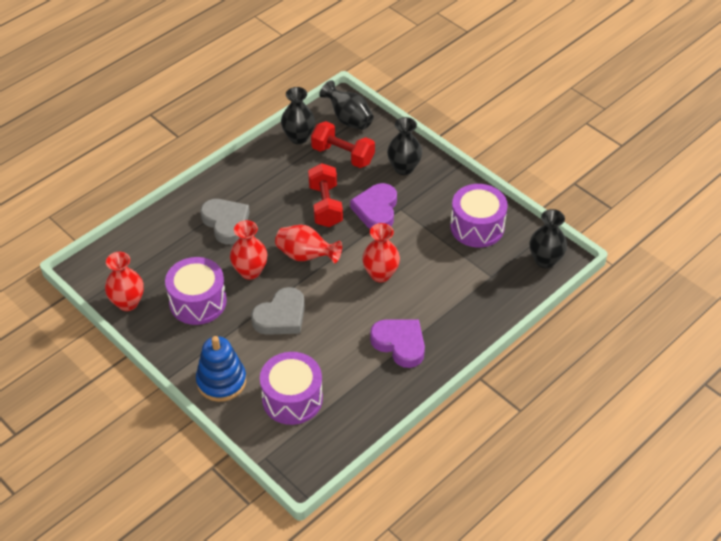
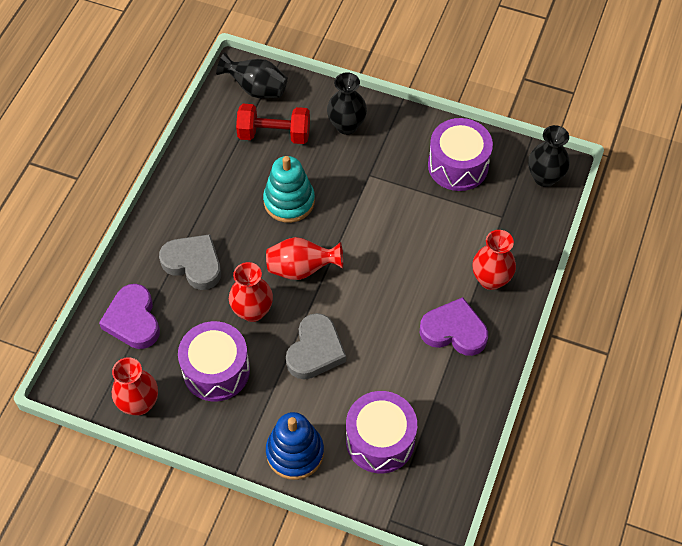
camera: 25 degrees left, 10 degrees up
black vase [281,87,315,144] -> none
red dumbbell [308,163,343,227] -> turquoise stacking toy [263,156,315,223]
purple heart [350,183,397,229] -> purple heart moved to [99,284,160,349]
red vase [362,223,400,282] -> red vase moved to [473,230,516,290]

